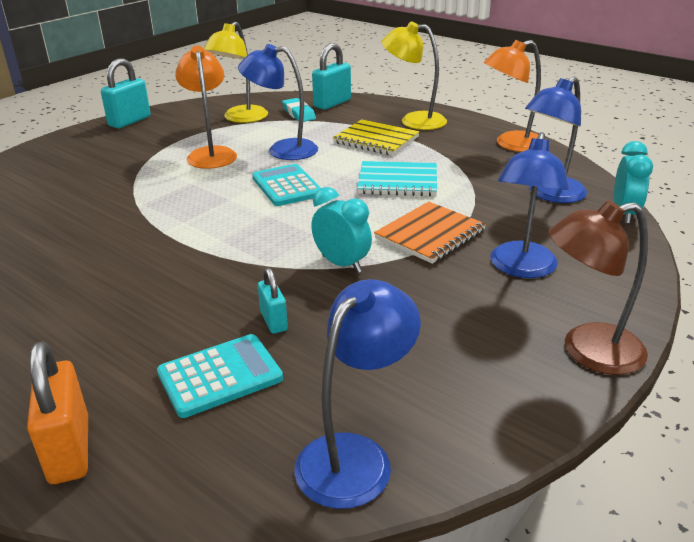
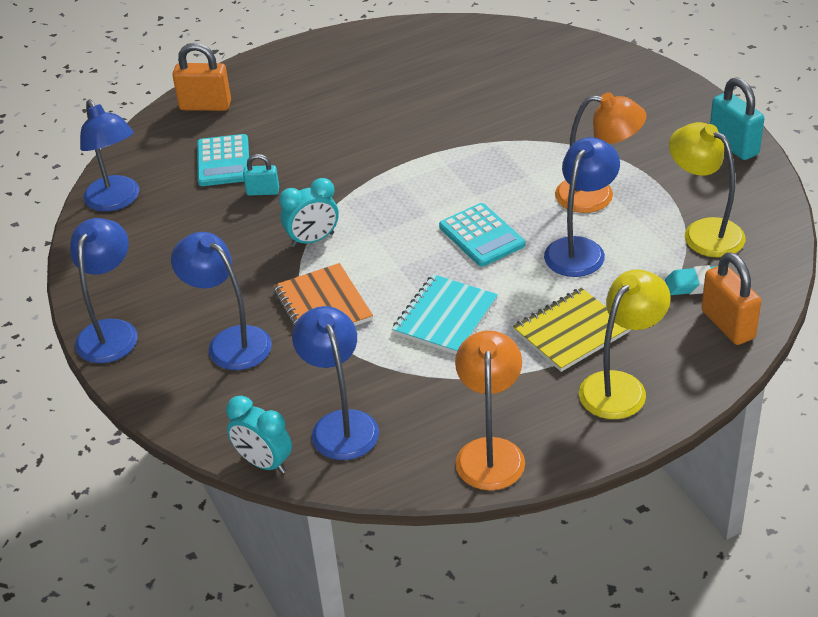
camera: 115 degrees right, 10 degrees up
turquoise calculator [252,164,321,206] -> turquoise calculator turned 60 degrees clockwise [439,203,525,267]
turquoise padlock [312,43,351,109] -> orange padlock [701,252,761,345]
brown lamp [548,200,648,375] -> blue lamp [70,218,138,363]

